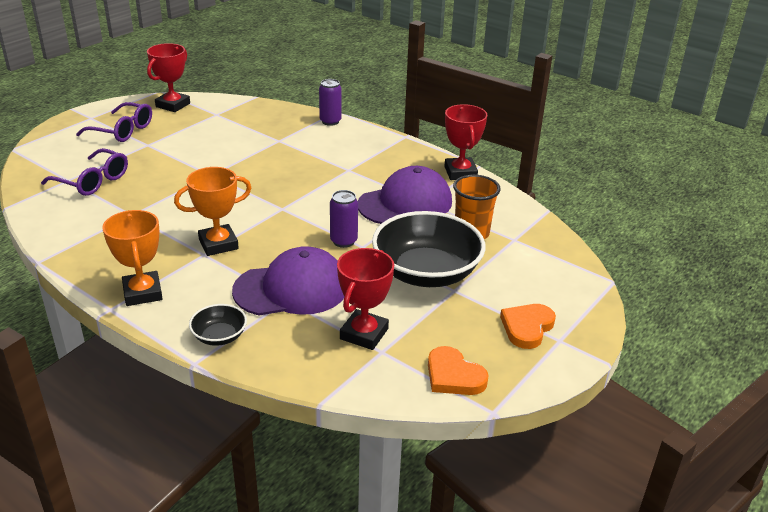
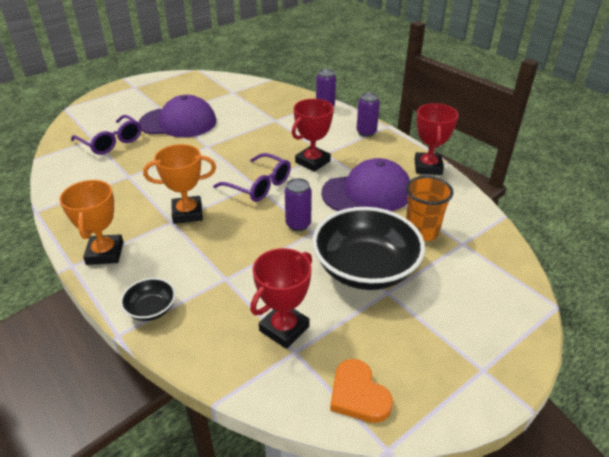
camera: 15 degrees right, 5 degrees up
purple glasses [76,102,152,142] -> purple glasses moved to [213,153,291,202]
red trophy [147,43,190,112] -> red trophy moved to [292,99,334,172]
purple cap [232,246,344,315] -> purple cap moved to [139,95,216,137]
orange heart [500,304,556,349] -> none
none -> purple can [357,92,380,137]

